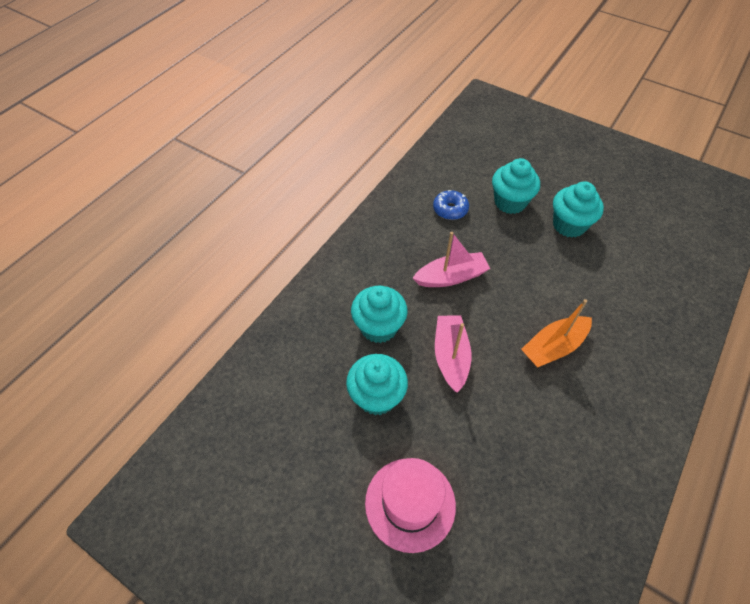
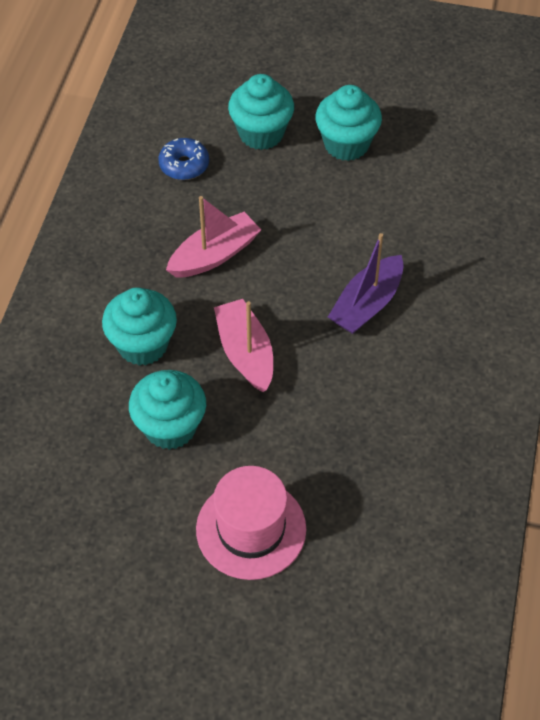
camera: 20 degrees left, 0 degrees up
orange boat [521,299,592,367] -> purple boat [328,233,404,334]

